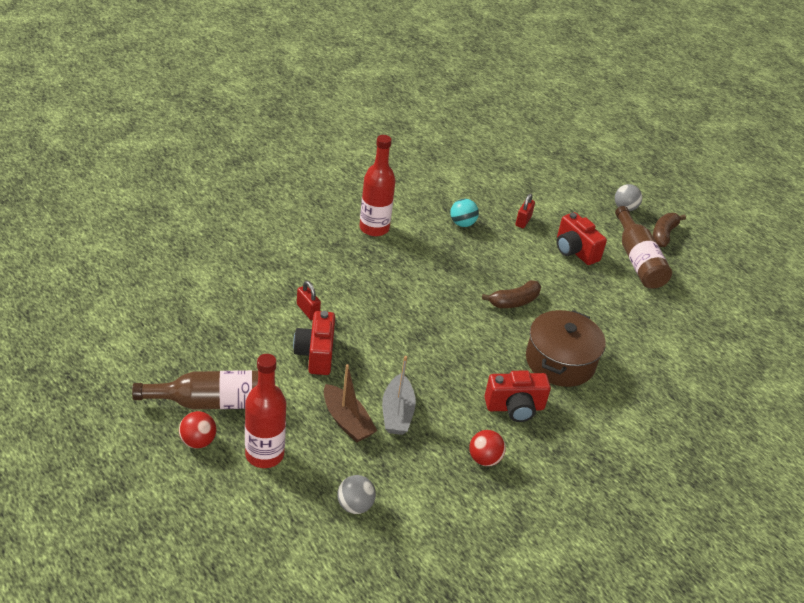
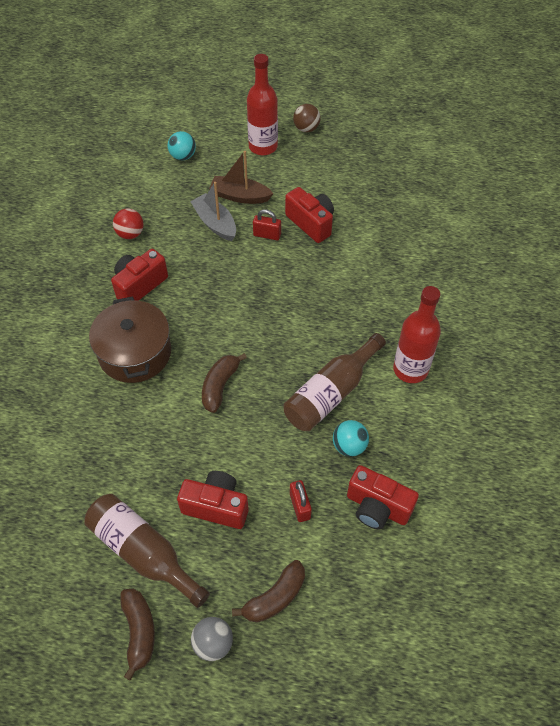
camera: 145 degrees right, 15 degrees up
brown bottle [132,370,258,410] -> brown bottle moved to [284,333,386,431]
red ball [179,411,216,448] -> brown ball [293,104,321,132]
red padlock [297,281,321,320] -> red padlock moved to [253,209,281,240]
grey ball [337,475,376,514] -> turquoise ball [167,131,196,160]
none -> brown banana [232,560,305,623]
none -> red camera [347,465,419,530]

